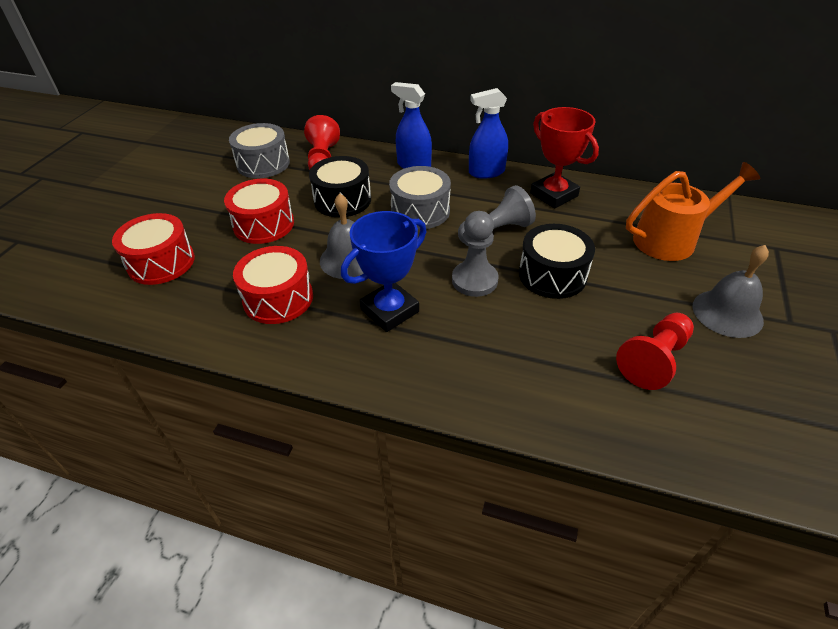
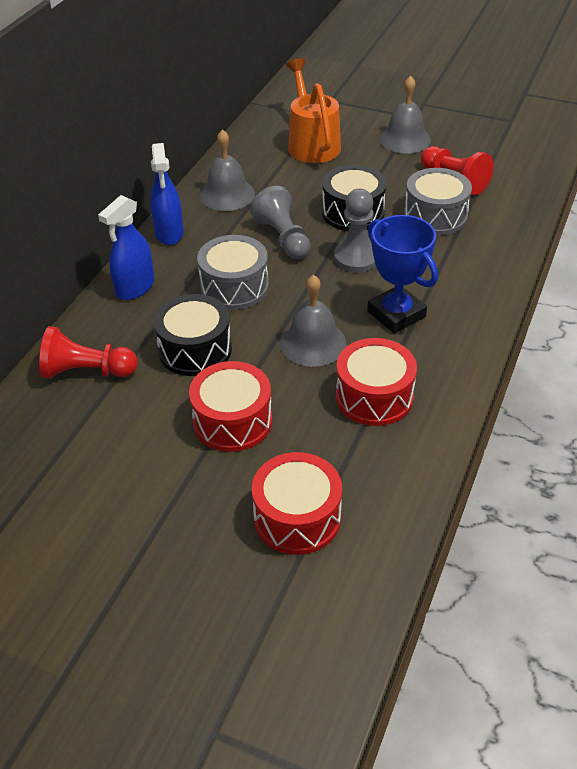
camera: 85 degrees left, 0 degrees up
grey drum [229,123,290,178] -> grey drum moved to [404,168,472,235]
red trophy [530,107,599,208] -> grey bell [200,129,255,211]

